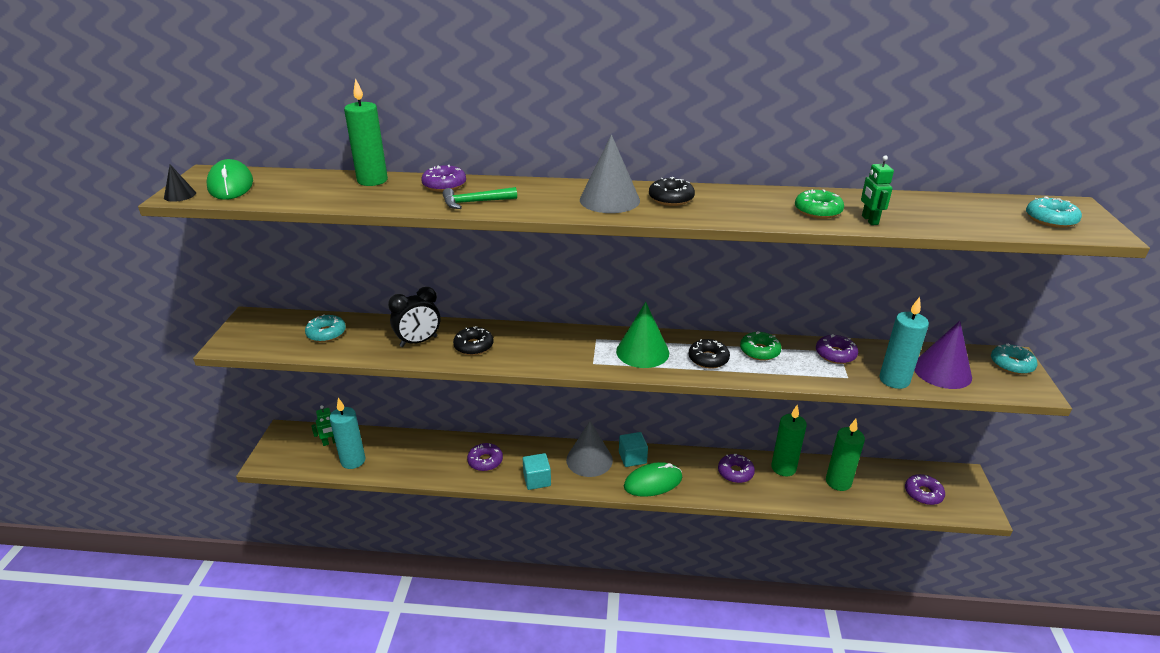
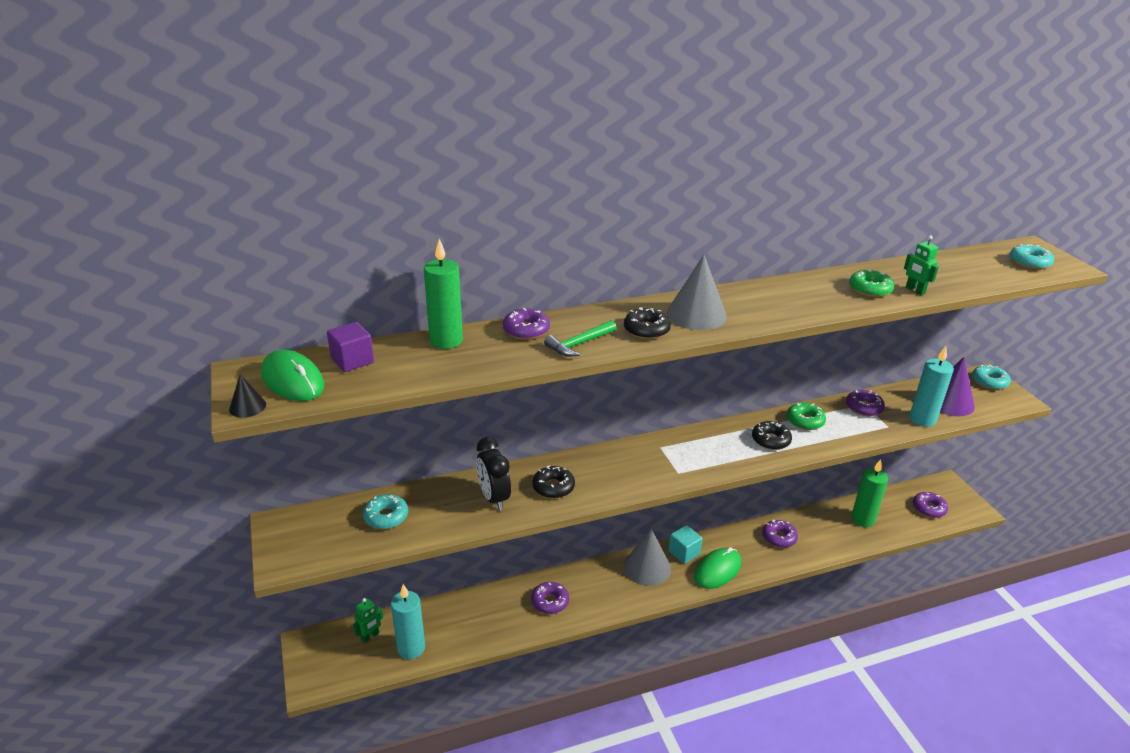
camera: 25 degrees left, 0 degrees up
black clock [388,287,441,347] -> black clock turned 120 degrees clockwise [476,437,511,511]
turquoise cube [523,453,551,490] -> none
green cone [616,302,669,368] -> none
black donut [649,177,695,206] -> black donut moved to [624,307,671,339]
green candle [771,405,807,476] -> none
none -> purple cube [327,322,374,372]

